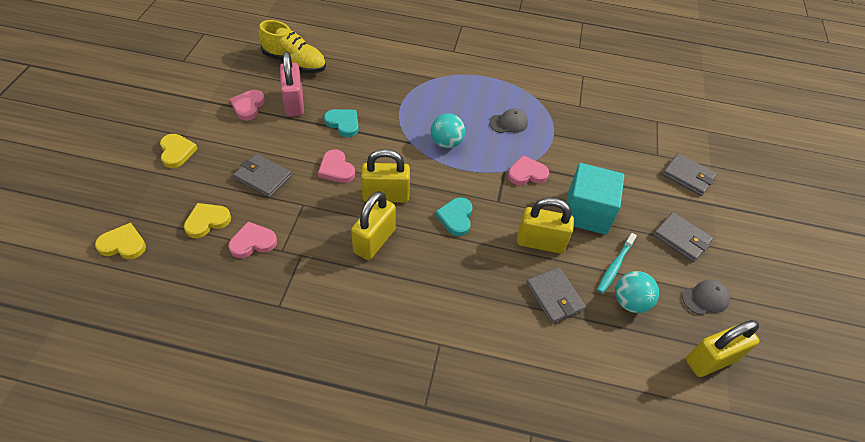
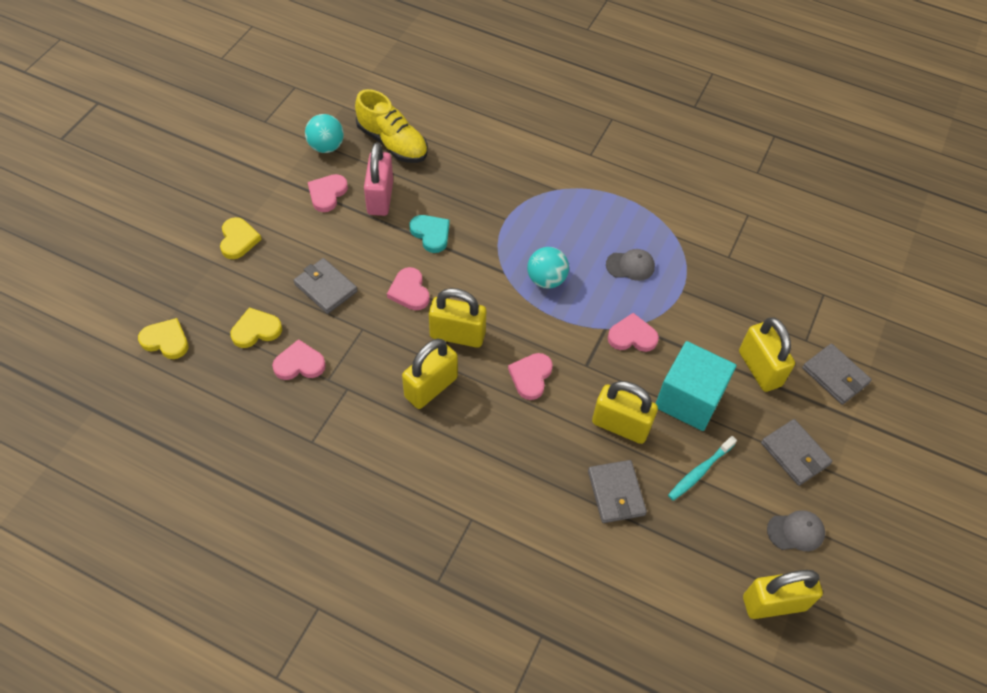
camera: 15 degrees right, 5 degrees up
turquoise heart [435,197,473,236] -> pink heart [508,353,553,400]
turquoise ball [615,271,659,313] -> turquoise ball moved to [305,114,344,153]
none -> yellow padlock [739,317,795,392]

